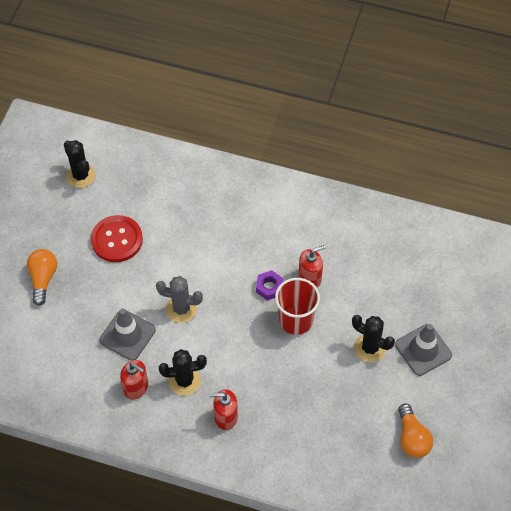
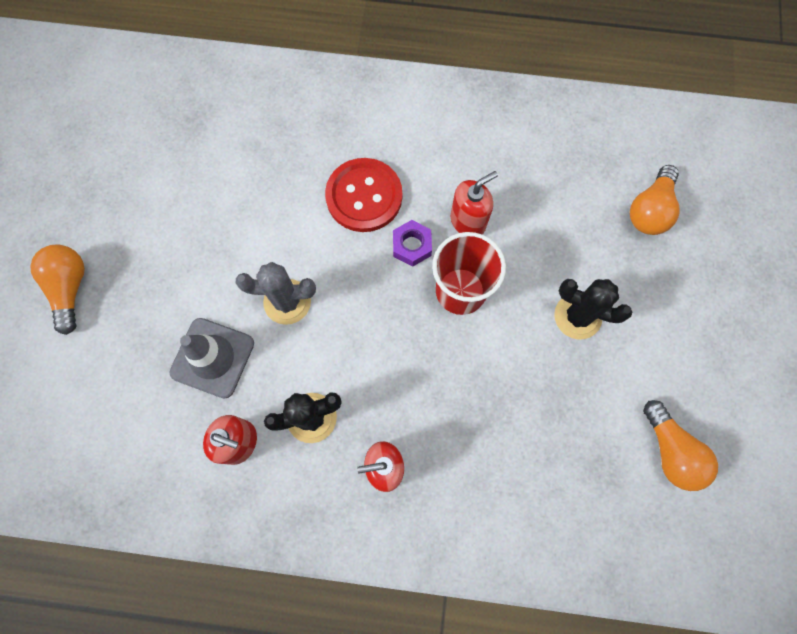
camera: 10 degrees left, 15 degrees up
black cactus [64,140,96,188] -> none
red button [91,215,143,262] -> red button moved to [325,158,402,232]
grey traffic cone [395,324,452,376] -> none
none -> orange light bulb [630,165,679,235]

